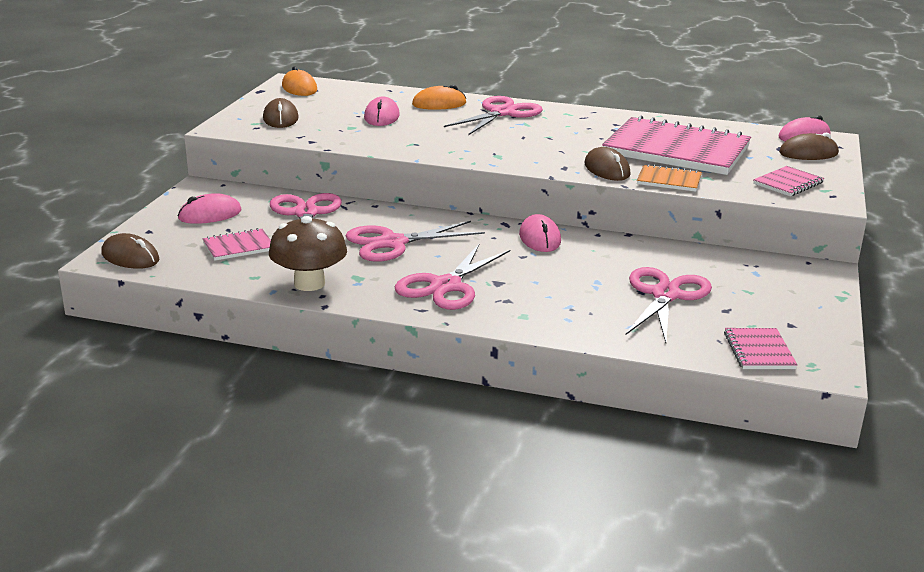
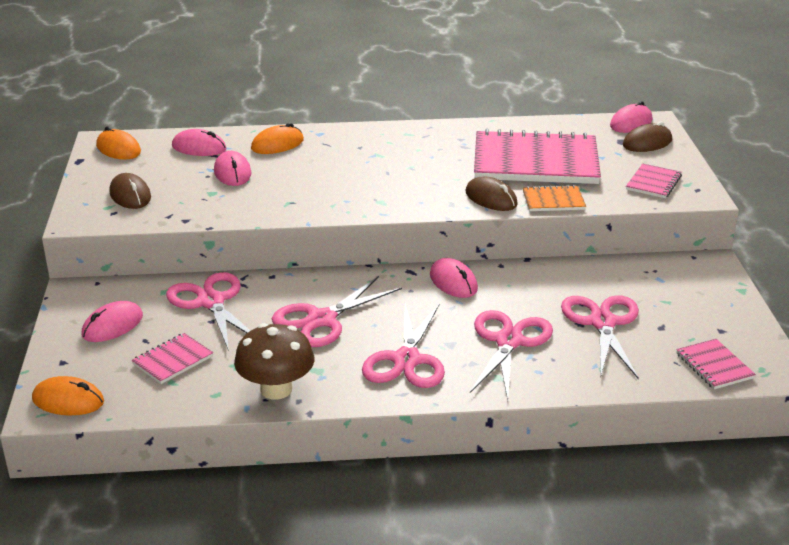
camera: 20 degrees left, 5 degrees up
brown mouse [101,233,159,269] -> orange mouse [32,376,104,415]
pink scissors [444,96,543,135] -> pink scissors moved to [470,310,553,400]
none -> pink mouse [172,129,226,156]

